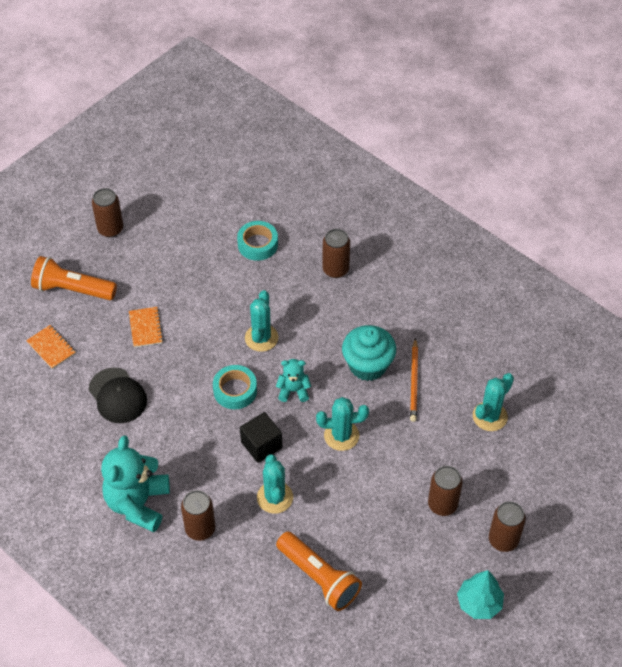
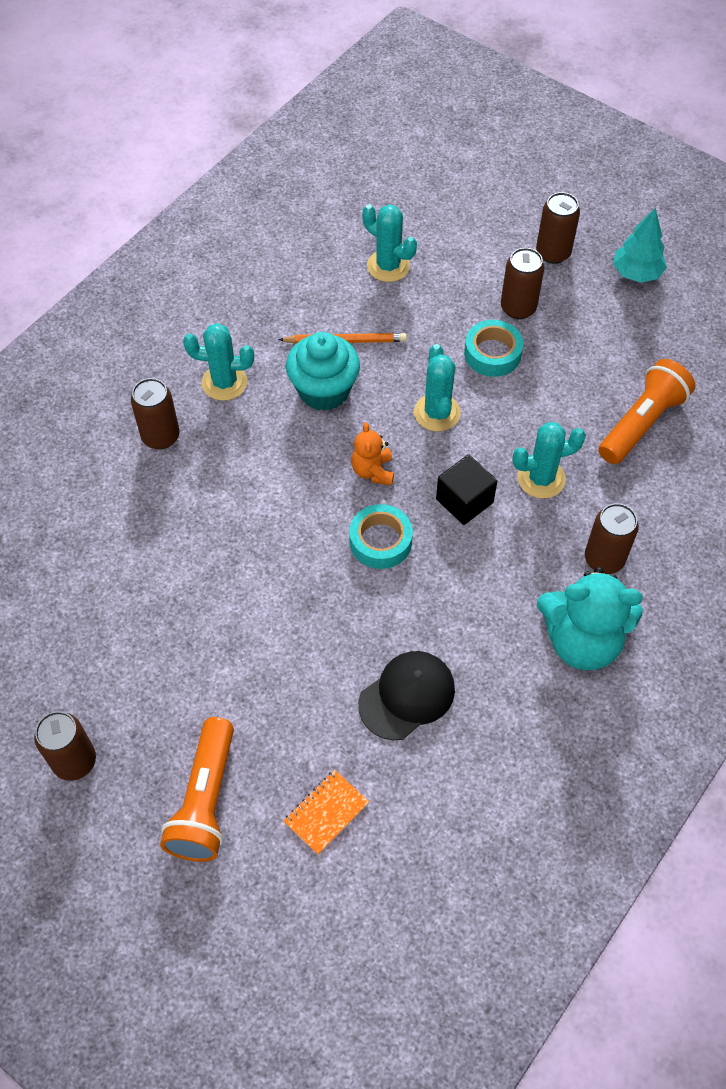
camera: 95 degrees left, 5 degrees up
orange notebook [129,307,164,348] -> none
turquoise tape [237,221,278,261] -> turquoise tape moved to [464,320,523,377]
turquoise cactus [245,290,278,352] -> turquoise cactus moved to [183,323,254,401]
turquoise teddy bear [276,359,311,402] -> orange teddy bear [351,422,394,485]

